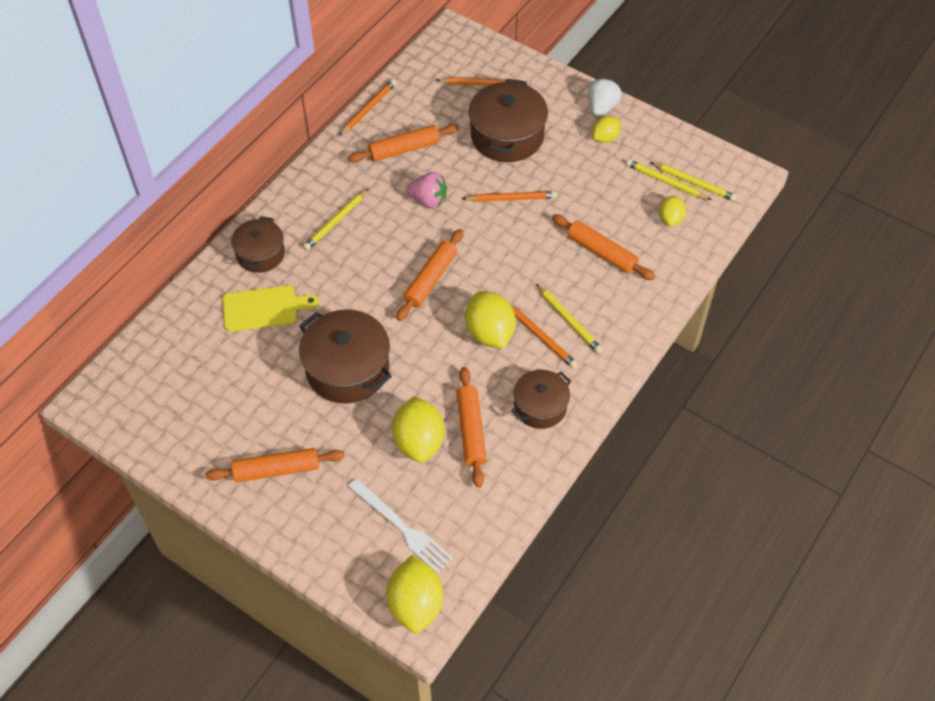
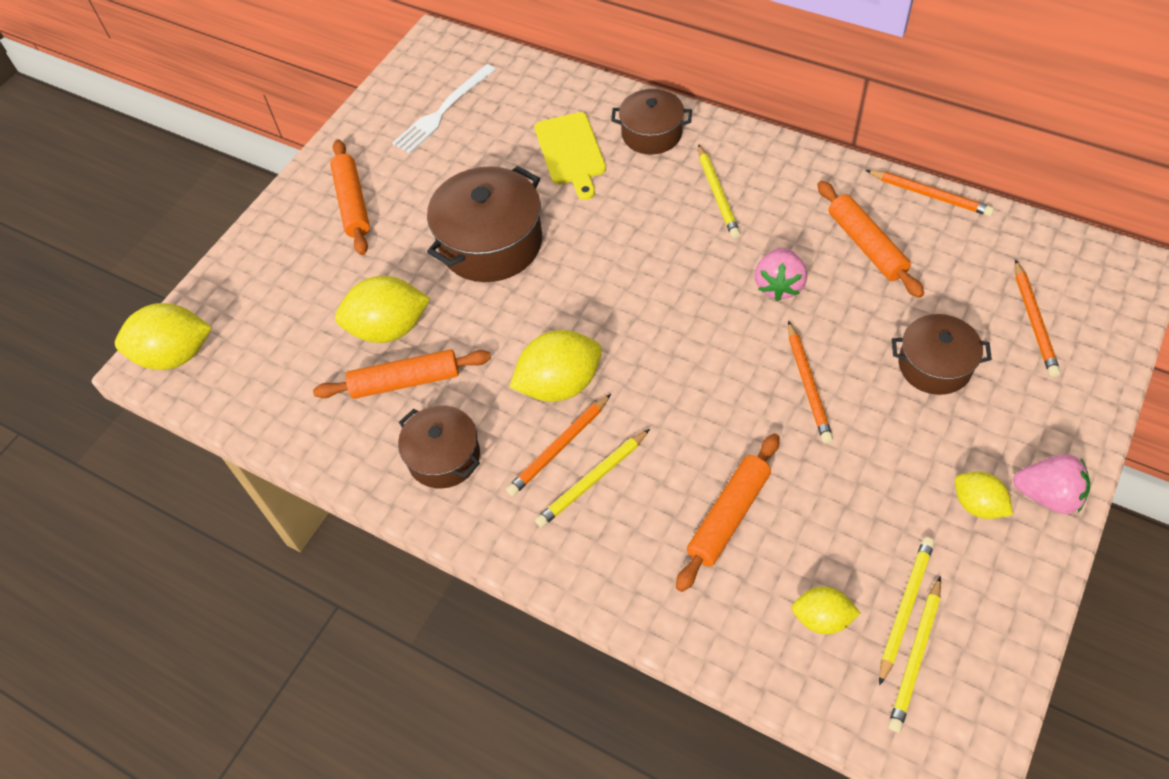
camera: 90 degrees right, 0 degrees up
yellow pencil [303,188,369,250] -> yellow pencil turned 135 degrees counterclockwise [698,144,740,238]
white fork [348,478,453,574] -> white fork moved to [392,64,496,154]
orange rolling pin [396,229,463,321] -> none
brown pot [469,79,548,162] -> brown pot [892,314,992,395], size x0.62
white strawberry [589,79,622,117] -> pink strawberry [1013,454,1090,514]

